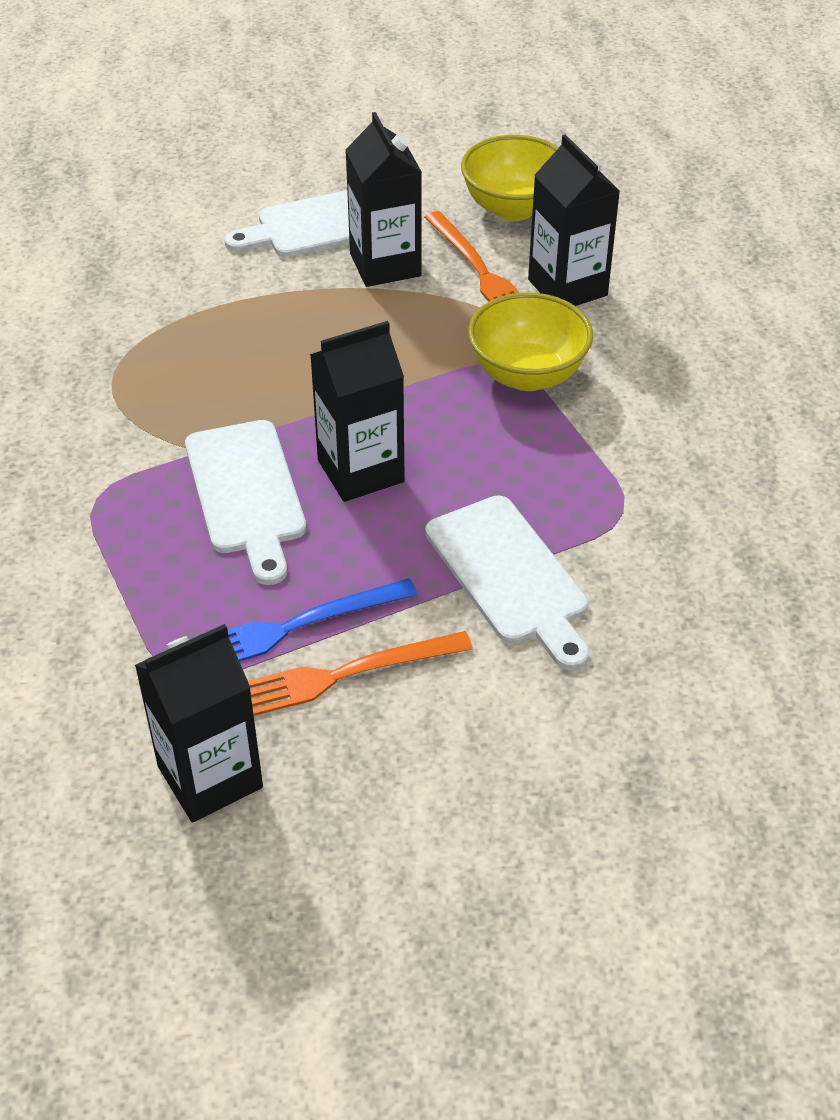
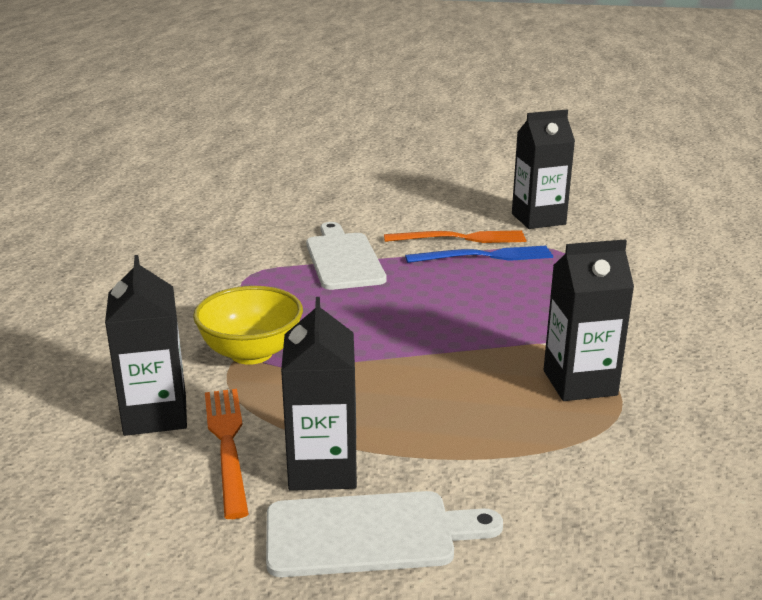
camera: 165 degrees left, 20 degrees down
white cutting board [185,420,306,585] -> none
black carton [310,321,405,502] -> black carton moved to [544,240,634,401]
yellow bowl [461,135,559,221] -> none

